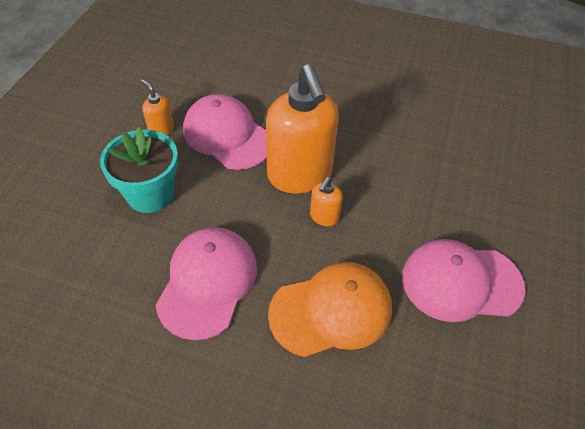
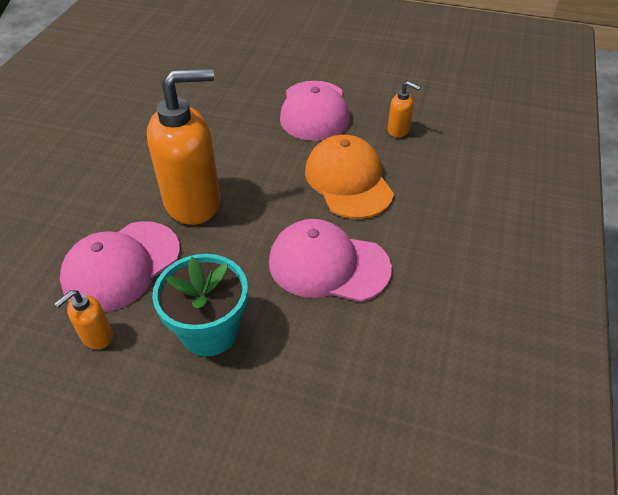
camera: 90 degrees left, 5 degrees down
orange soap dispenser [310,177,343,226] -> orange soap dispenser moved to [388,81,421,138]

